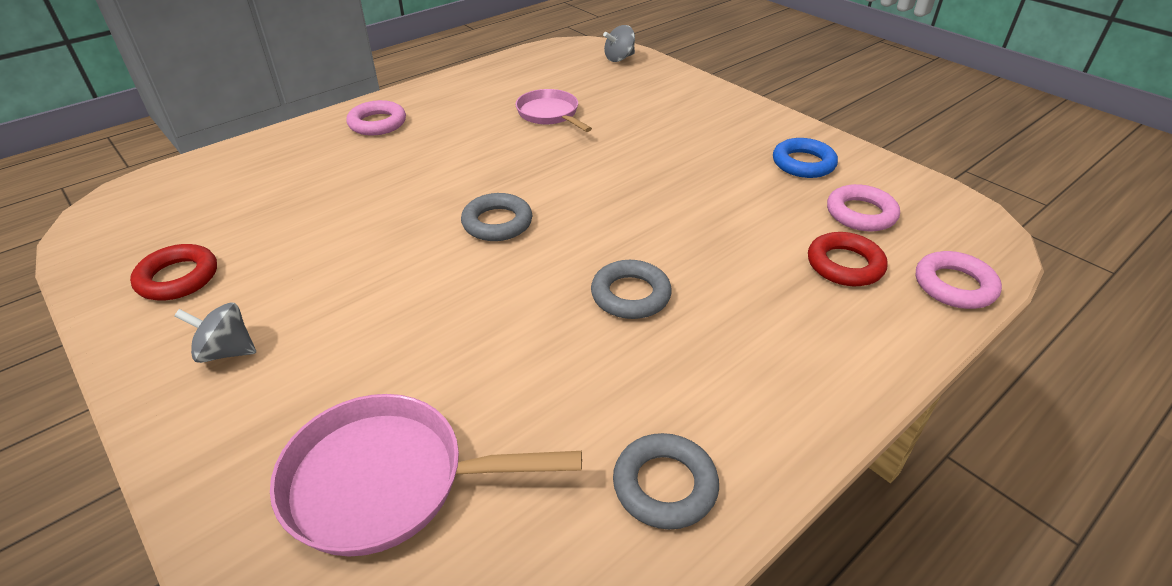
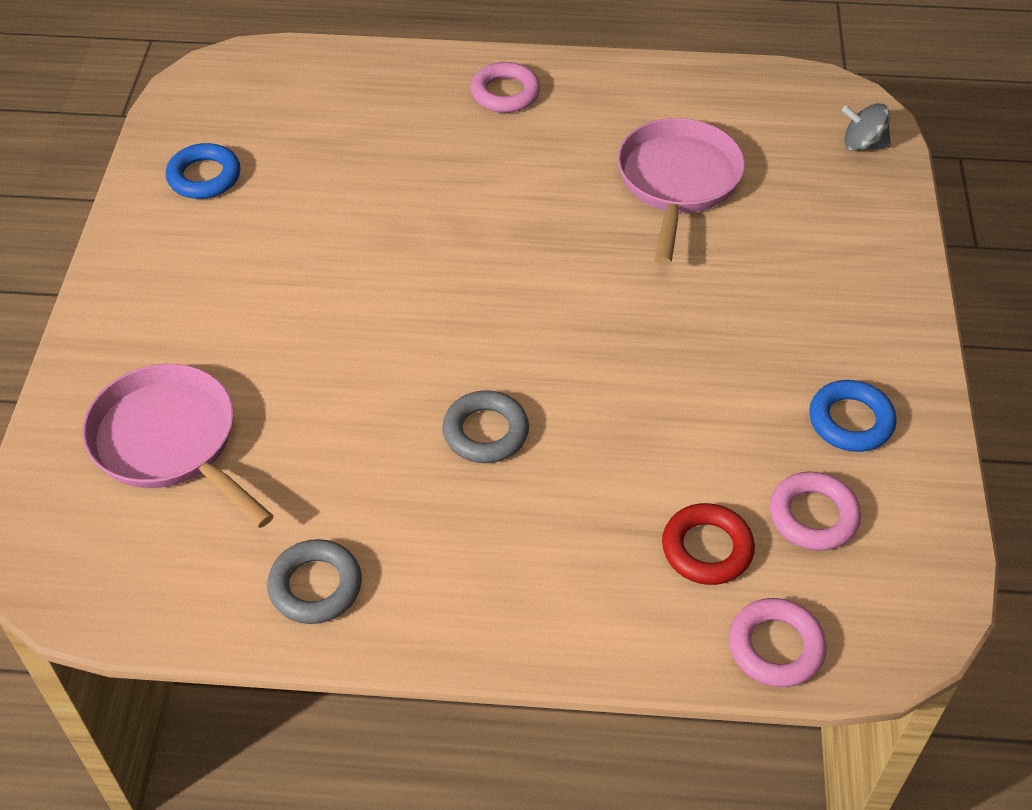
camera: 45 degrees right, 10 degrees up
red ring [130,244,217,300] -> blue ring [166,143,240,199]
grey spinning top [175,302,256,363] -> none
grey ring [461,193,532,241] -> none
pink pan [515,89,592,132] -> pink pan [617,118,745,265], size x1.55

